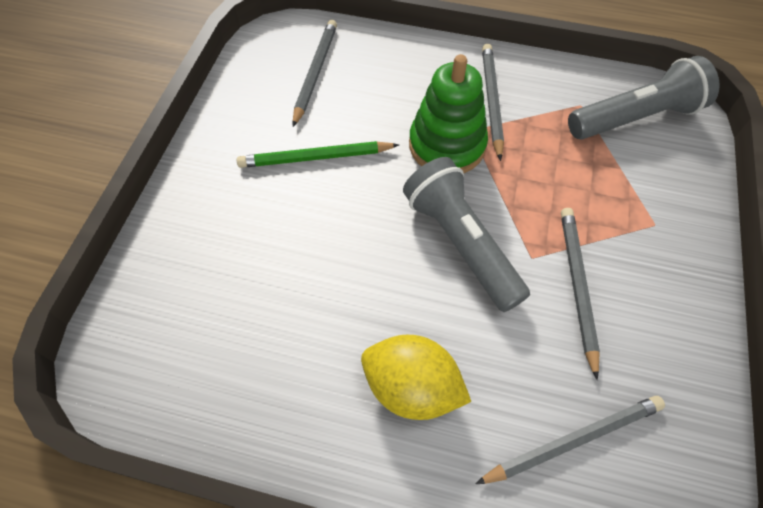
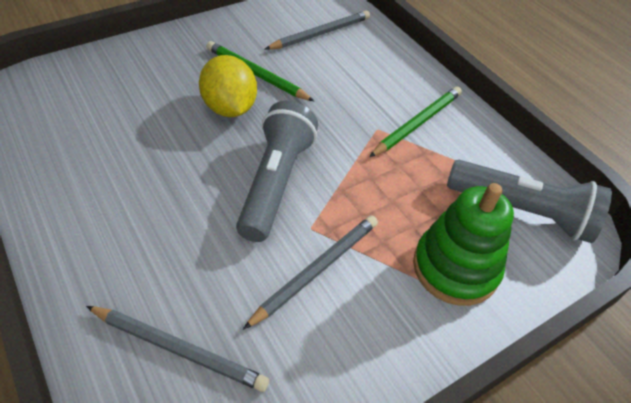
camera: 40 degrees right, 10 degrees down
yellow lemon [361,335,472,420] -> yellow lemon moved to [199,55,257,117]
green stacking toy [409,54,488,173] -> green stacking toy moved to [413,183,514,306]
grey pencil [482,44,504,161] -> green pencil [369,86,462,157]

